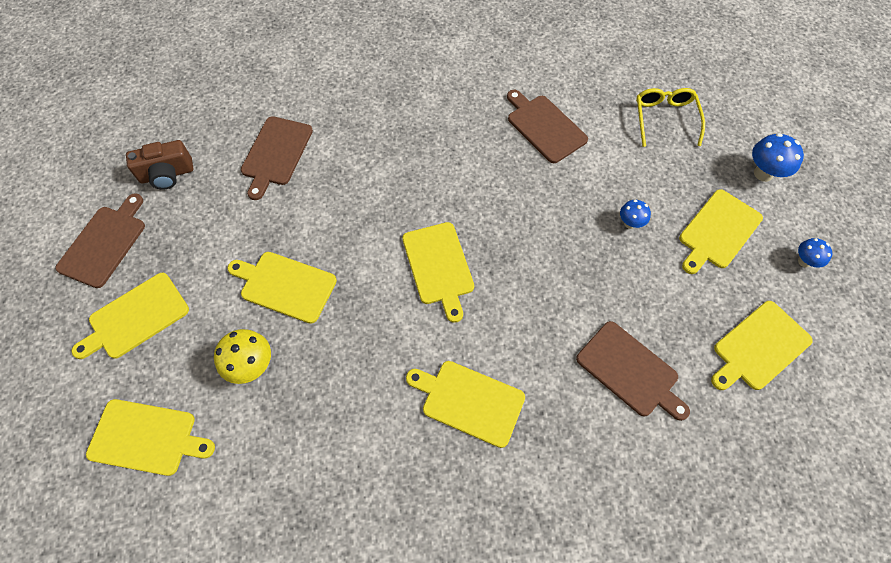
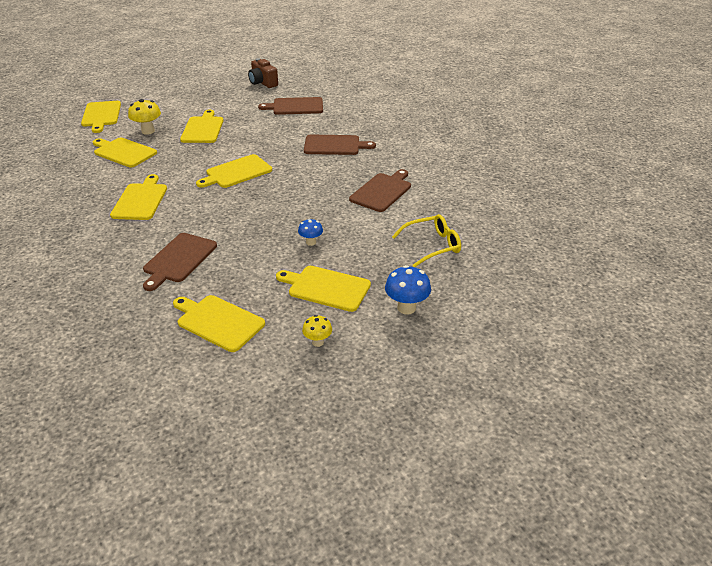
camera: 70 degrees right, 25 degrees down
brown cutting board [55,193,145,288] -> brown cutting board moved to [304,135,376,155]
yellow cutting board [71,273,189,359] -> yellow cutting board moved to [93,138,157,167]
blue mushroom [798,238,833,268] -> yellow mushroom [302,315,332,347]

